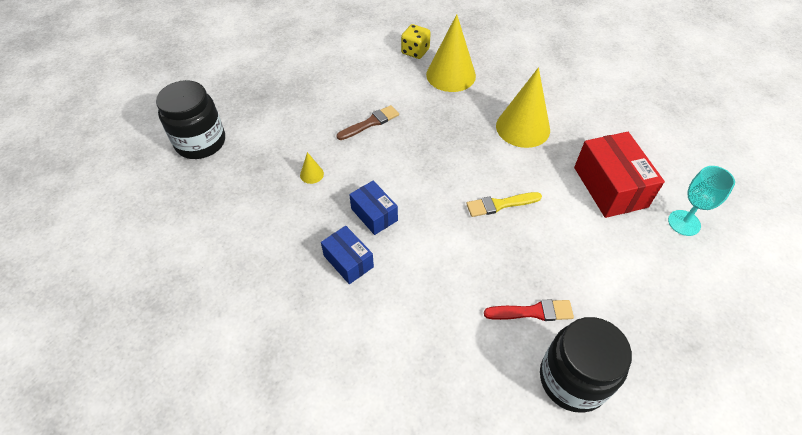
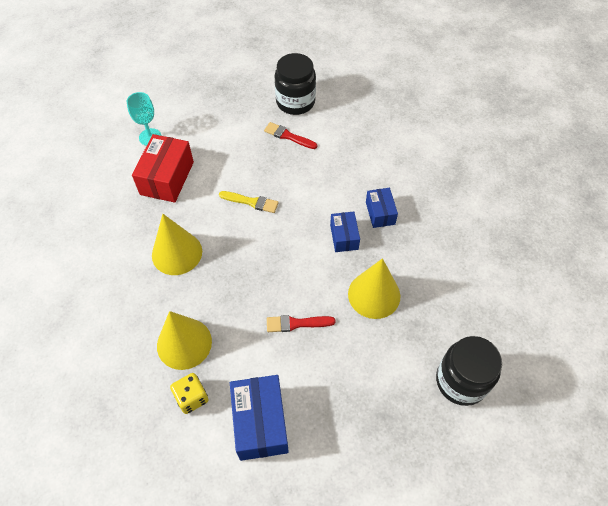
camera: 150 degrees left, 5 degrees up
yellow cone [300,152,324,184] -> yellow cone [348,258,400,319], size x2.43
brown brush [337,105,399,140] -> red brush [267,315,336,332]
none -> blue box [230,375,289,461]

